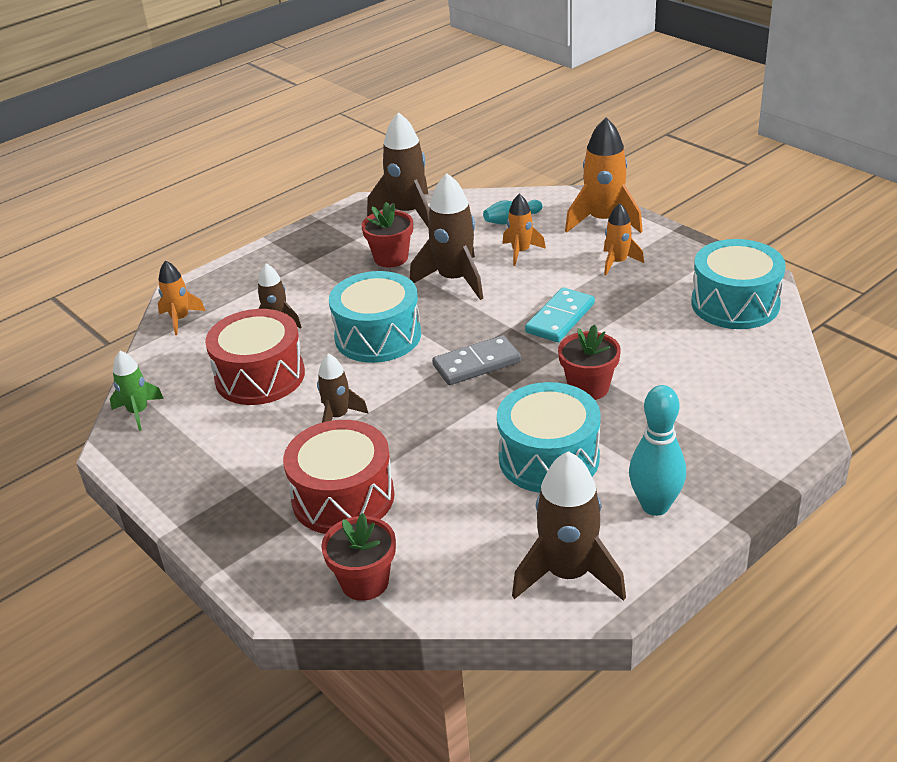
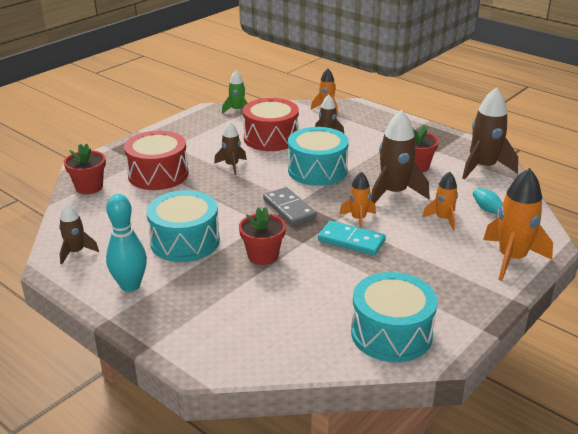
camera: 80 degrees right, 5 degrees down
brown rocket [512,451,626,601] -> brown rocket [59,203,99,265], size x0.57
orange rocket [604,203,644,275] -> orange rocket moved to [339,172,376,228]

